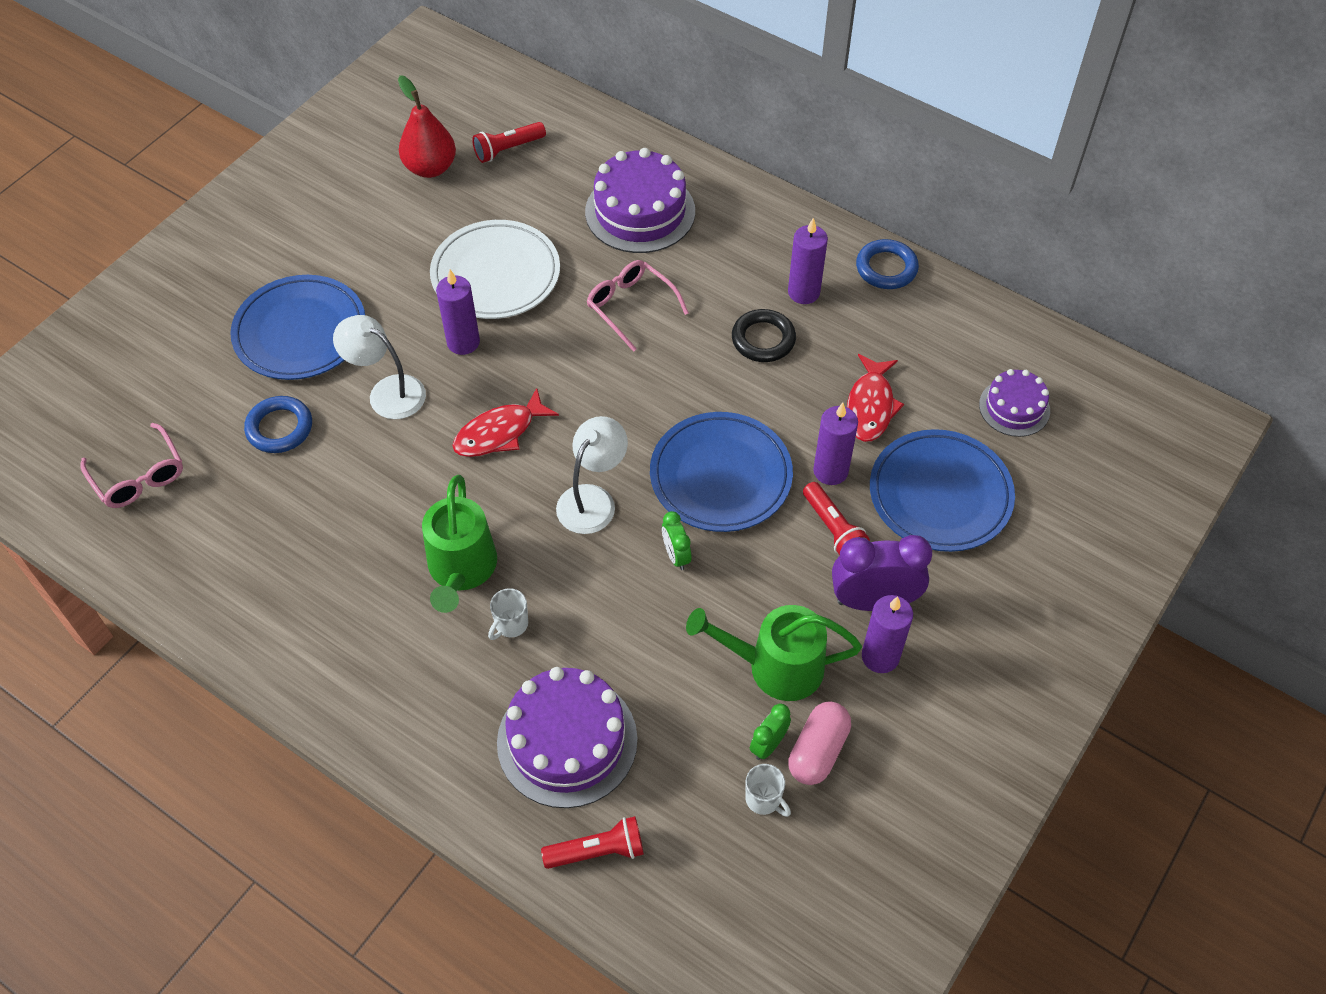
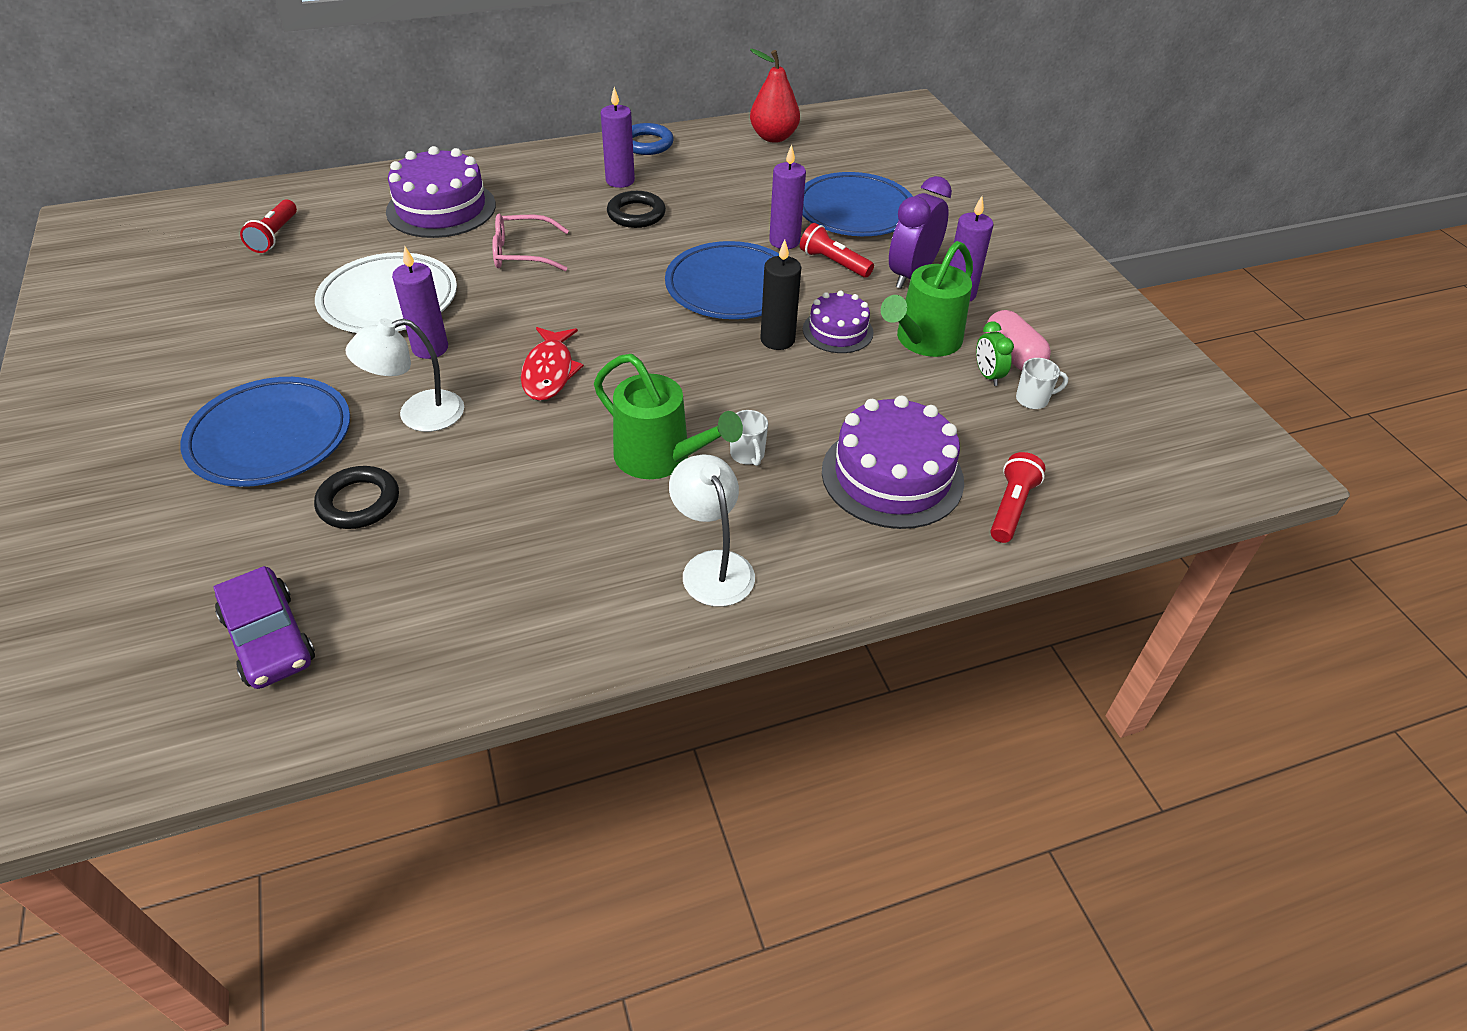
camera: 55 degrees left, 10 degrees down
pink glasses [80,423,183,508] -> purple car [213,566,315,689]
blue ring [244,396,312,453] -> black ring [314,466,399,529]
red pear [398,75,456,178] -> red pear moved to [750,49,800,143]
white lamp [556,416,628,534] -> white lamp moved to [669,454,755,607]
green clock [662,511,691,570] -> black candle [760,240,801,350]
red flashlight [803,482,870,555] -> red flashlight turned 150 degrees counterclockwise [800,223,874,278]
red fish [847,354,904,442] -> none
purple cake [979,369,1050,437] -> purple cake moved to [803,290,874,353]

